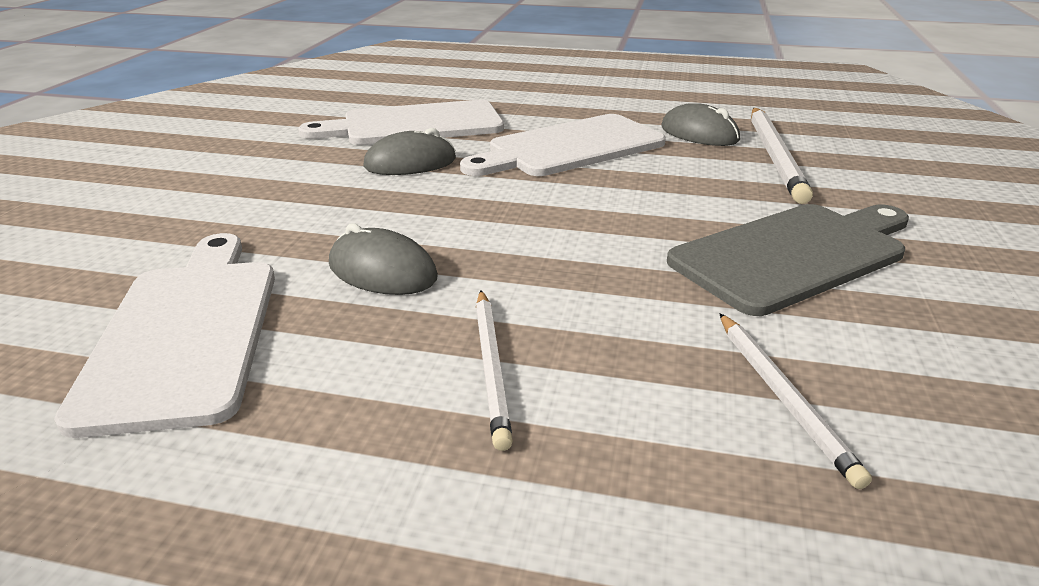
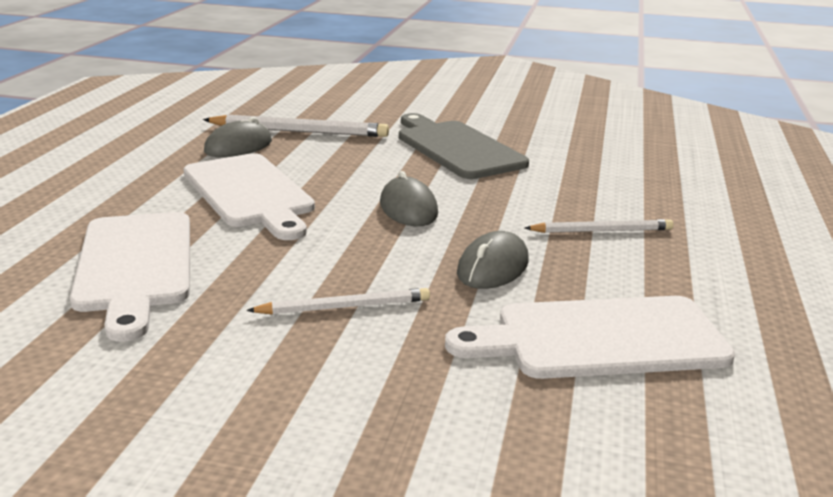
camera: 90 degrees left, 5 degrees down
grey mouse [363,128,456,175] -> grey mouse moved to [380,171,438,226]
white pencil [720,314,872,489] -> white pencil moved to [246,288,430,315]

